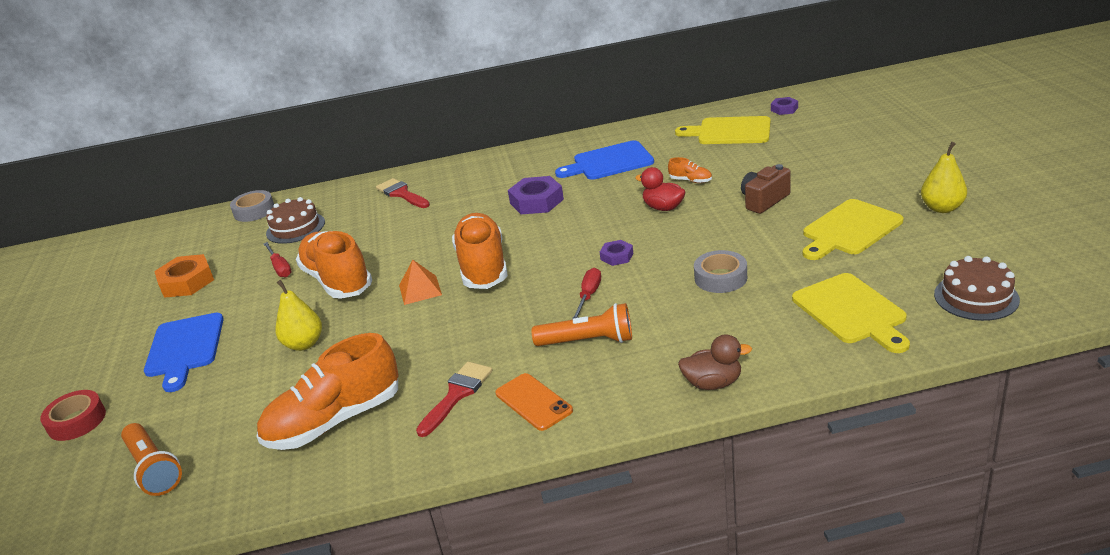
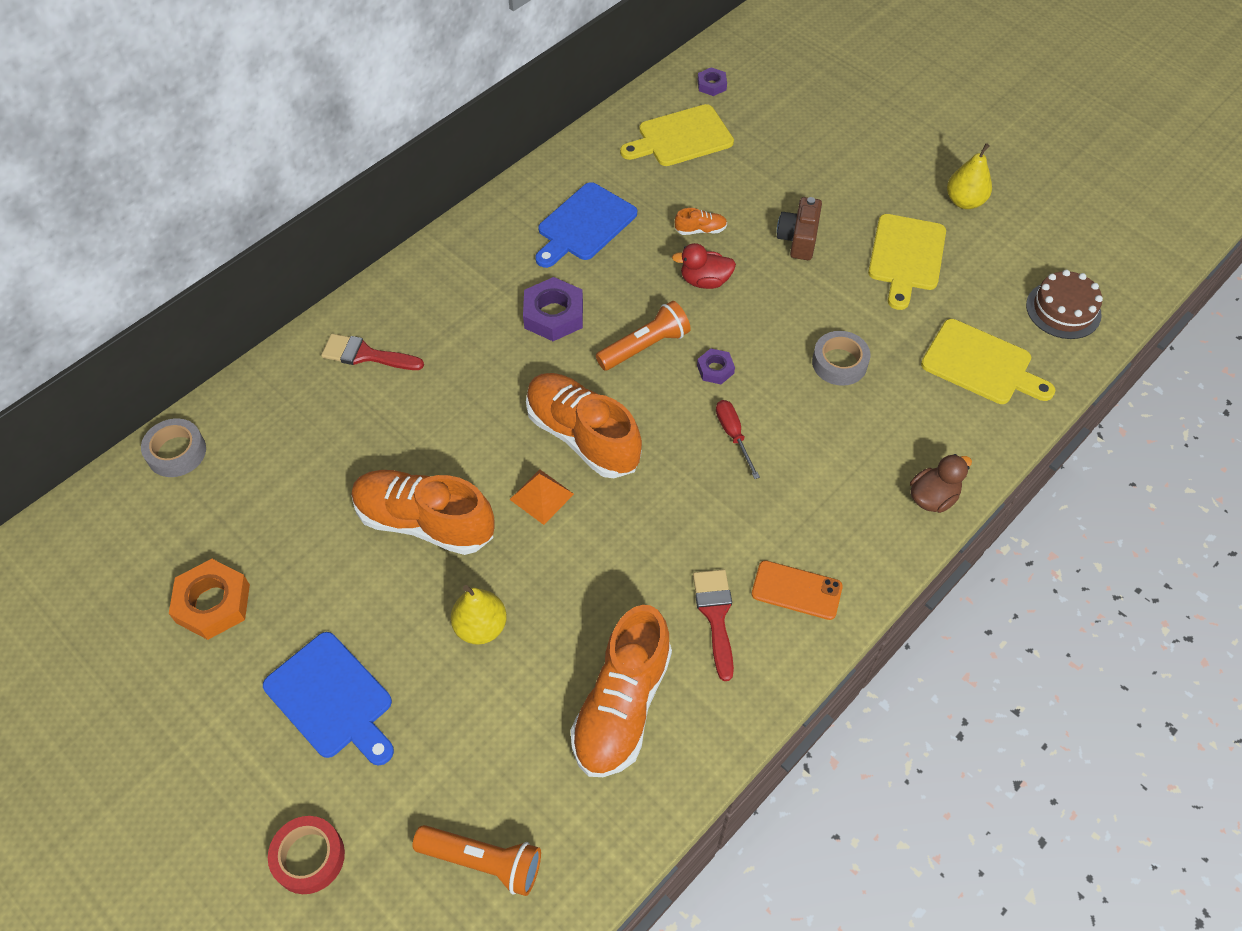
camera: 40 degrees left, 25 degrees up
red screwdriver [263,242,292,277] -> none
brown cake [266,197,325,244] -> none
orange flashlight [532,303,632,346] -> orange flashlight moved to [596,301,691,371]

